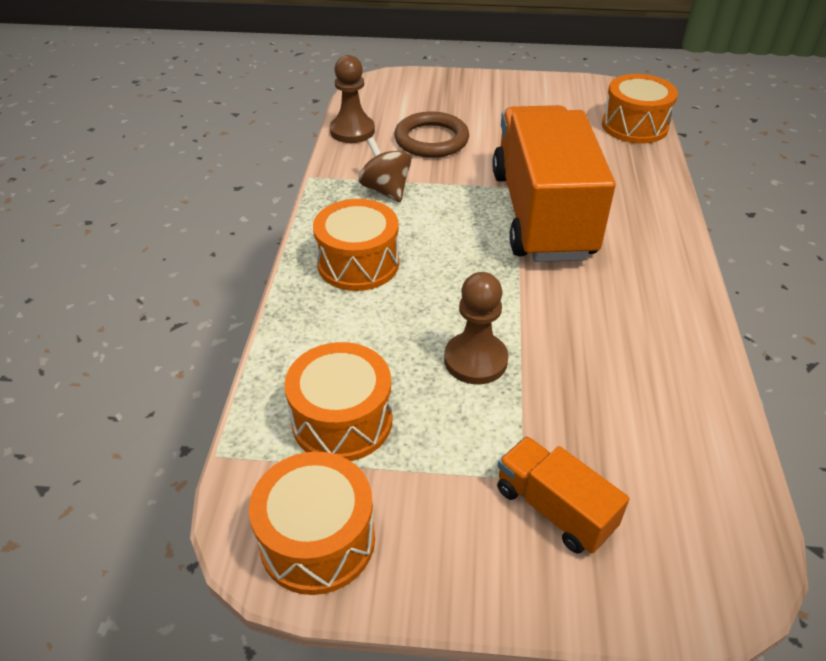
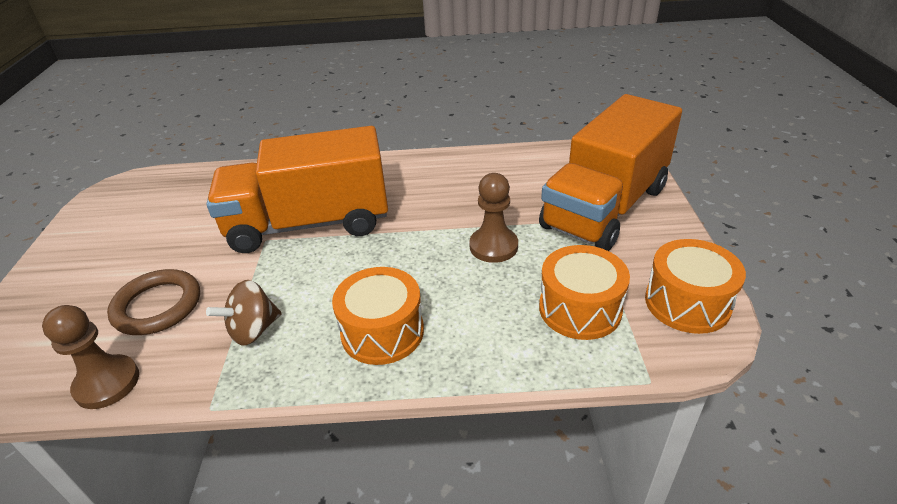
camera: 95 degrees left, 5 degrees down
orange truck [497,436,630,554] -> orange truck [539,94,682,251], size x2.22
orange drum [602,74,678,144] -> none

